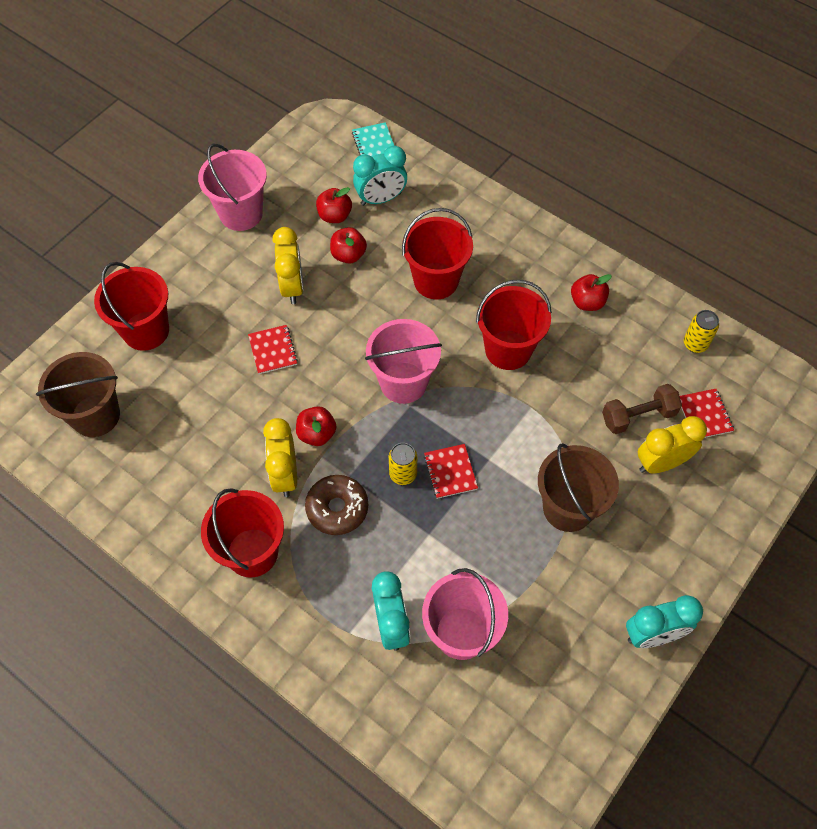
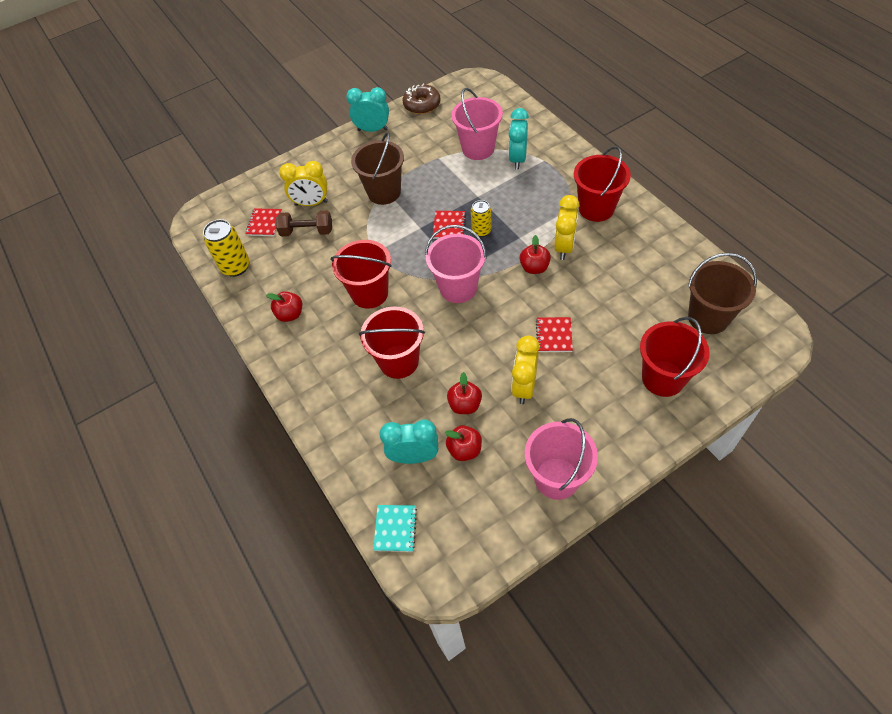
camera: 155 degrees left, 5 degrees down
brown donut [305,475,368,535] -> brown donut moved to [403,83,440,114]
yellow can [684,310,719,353] -> yellow can [203,219,250,277], size x1.56

